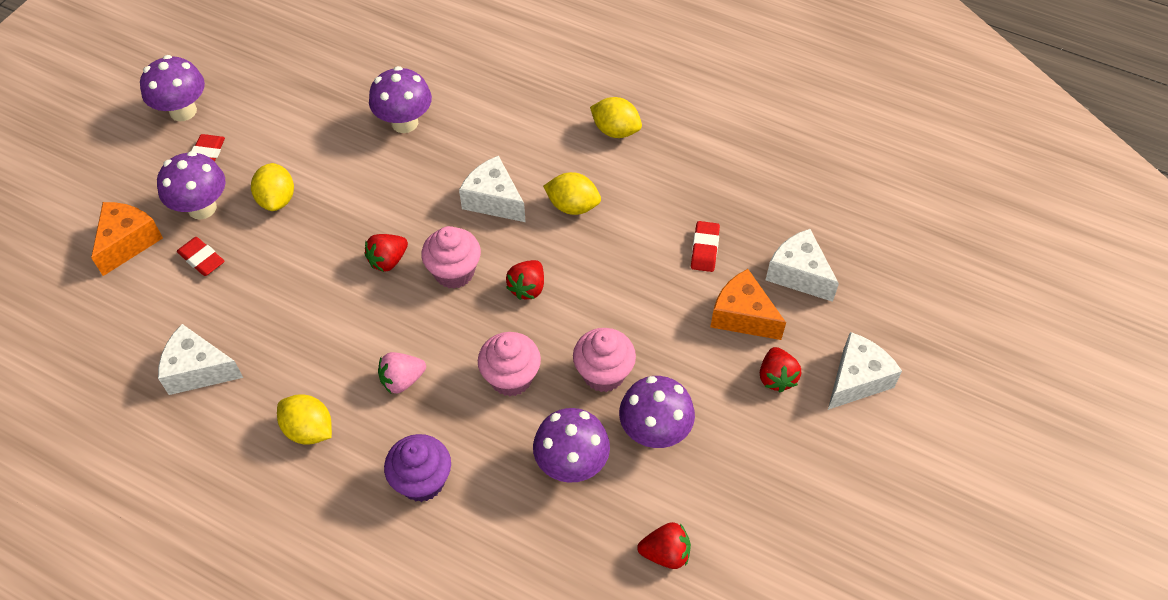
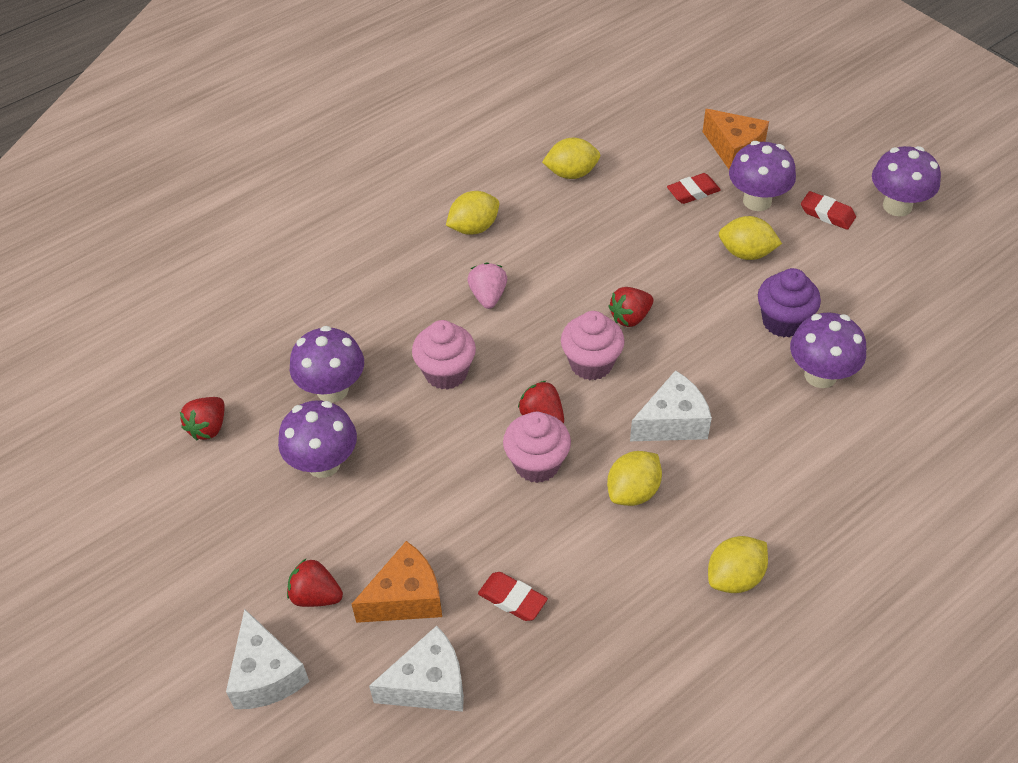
camera: 115 degrees right, 5 degrees down
white cheese [158,324,243,395] -> yellow lemon [542,138,600,179]
red strawberry [365,234,408,272] -> red strawberry turned 105 degrees counterclockwise [608,287,654,327]
purple cupcake [384,434,451,502] -> purple cupcake moved to [758,268,821,337]
pink cupcake [573,328,636,392] -> pink cupcake moved to [503,411,571,483]

